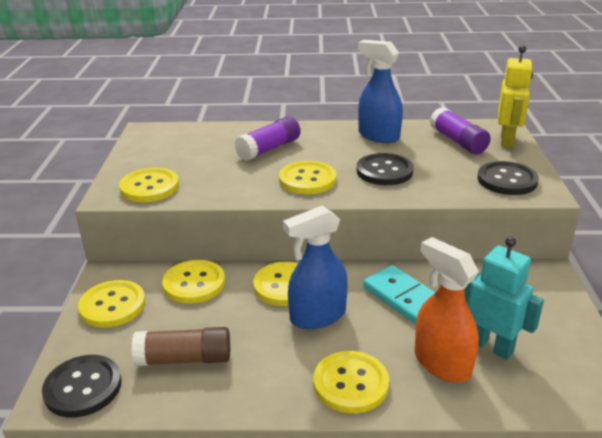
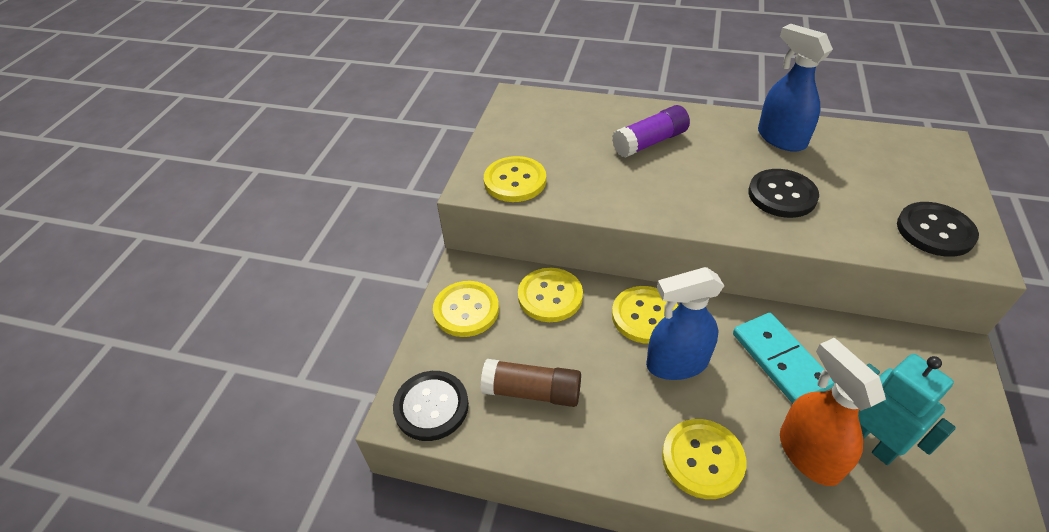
camera: 15 degrees right, 15 degrees up
yellow button [279,161,336,194] -> none
purple glue stick [430,107,491,154] -> none
yellow robot [498,45,533,148] -> none

